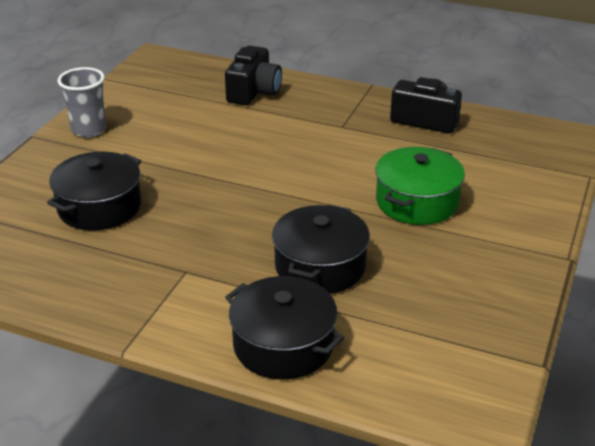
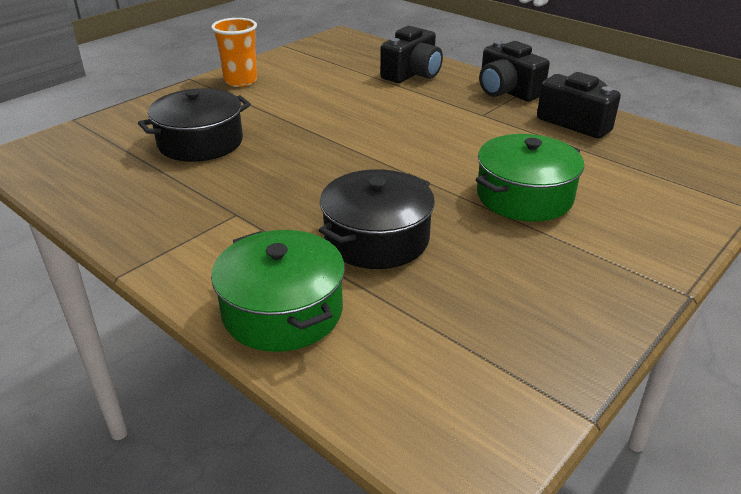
camera: 20 degrees right, 0 degrees up
grey cup [58,67,106,138] -> orange cup [211,18,257,87]
black pot [225,276,344,380] -> green pot [211,230,345,352]
none -> black camera [479,41,550,101]

